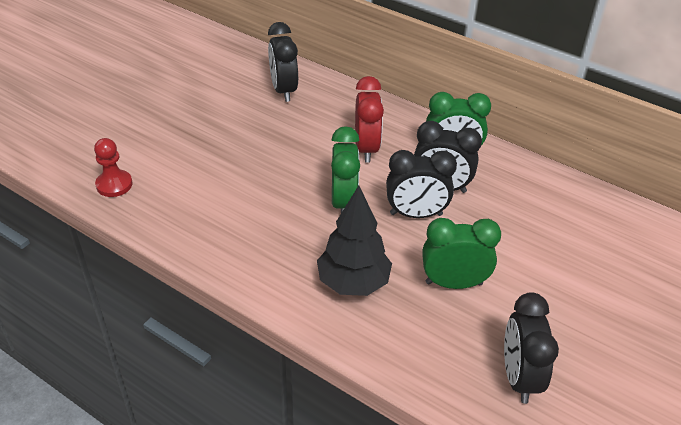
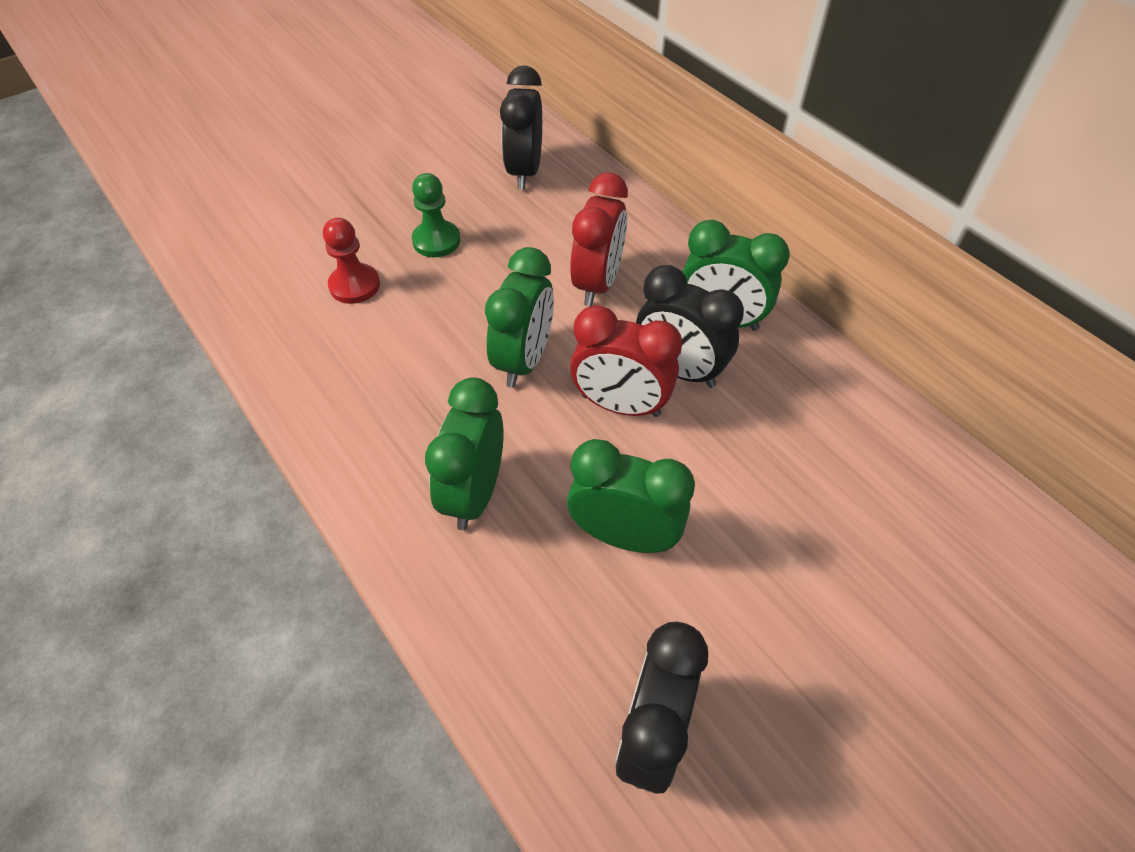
camera: 20 degrees right, 10 degrees up
red pawn [94,138,132,197] -> red pawn moved to [323,218,380,304]
black tree [317,186,392,296] -> green clock [425,377,504,530]
black clock [386,150,457,218] -> red clock [570,305,682,417]
none -> green pawn [412,173,460,257]

